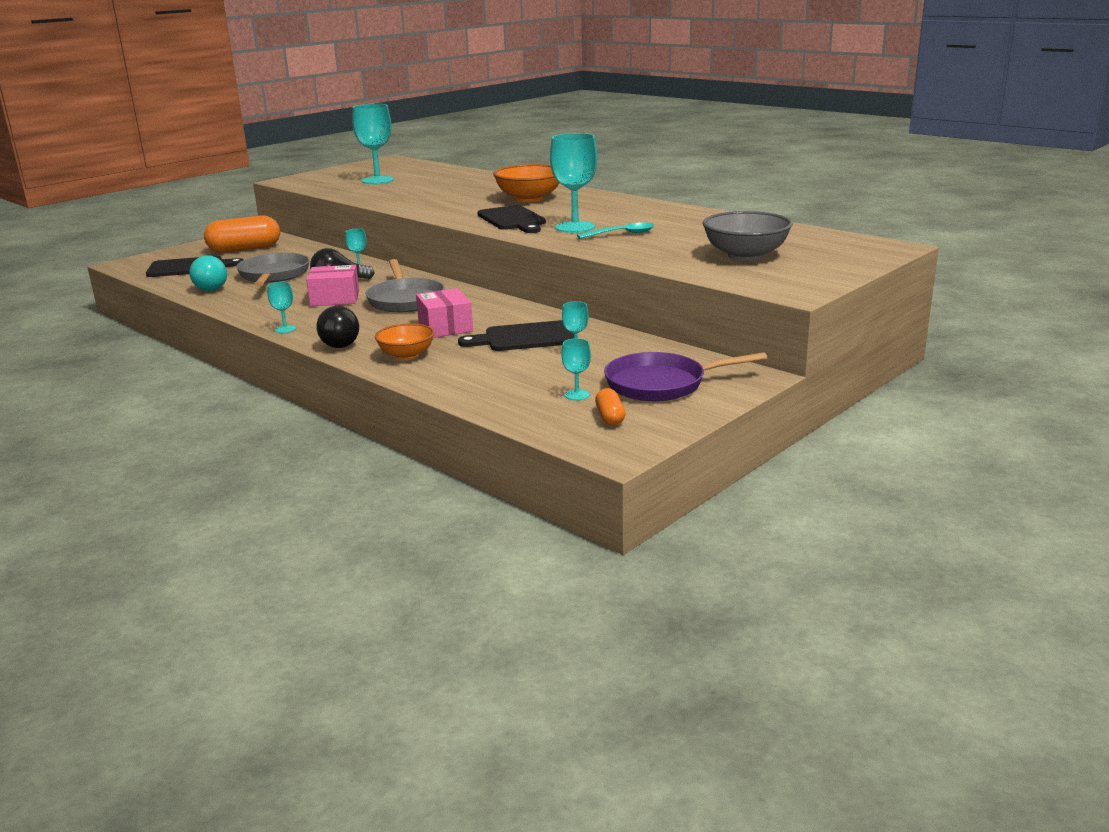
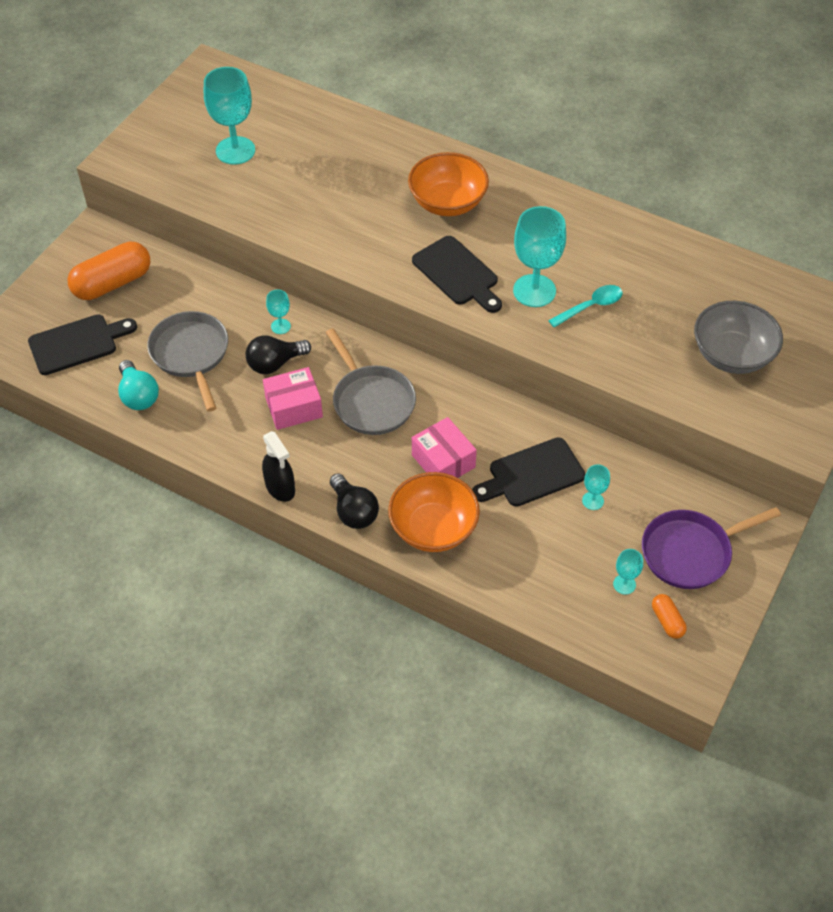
camera: 15 degrees left, 30 degrees up
turquoise goblet [267,282,296,333] -> black spray bottle [262,431,295,502]
orange bowl [375,323,434,360] -> orange bowl [388,472,480,552], size x1.56

